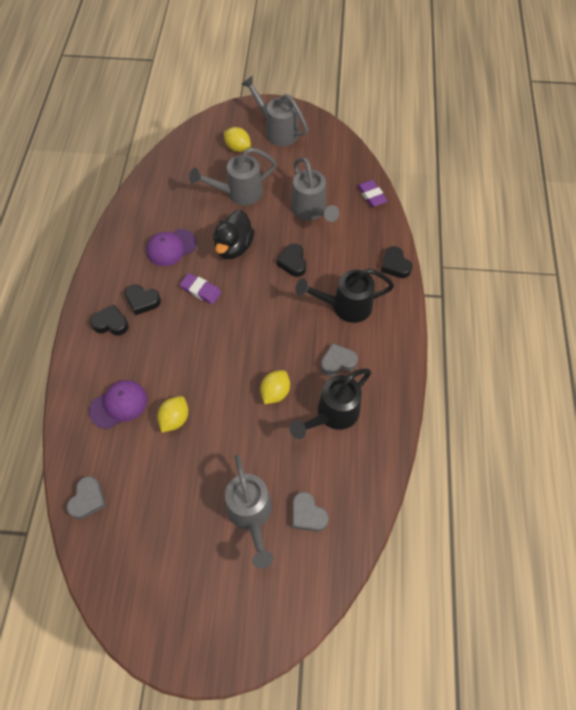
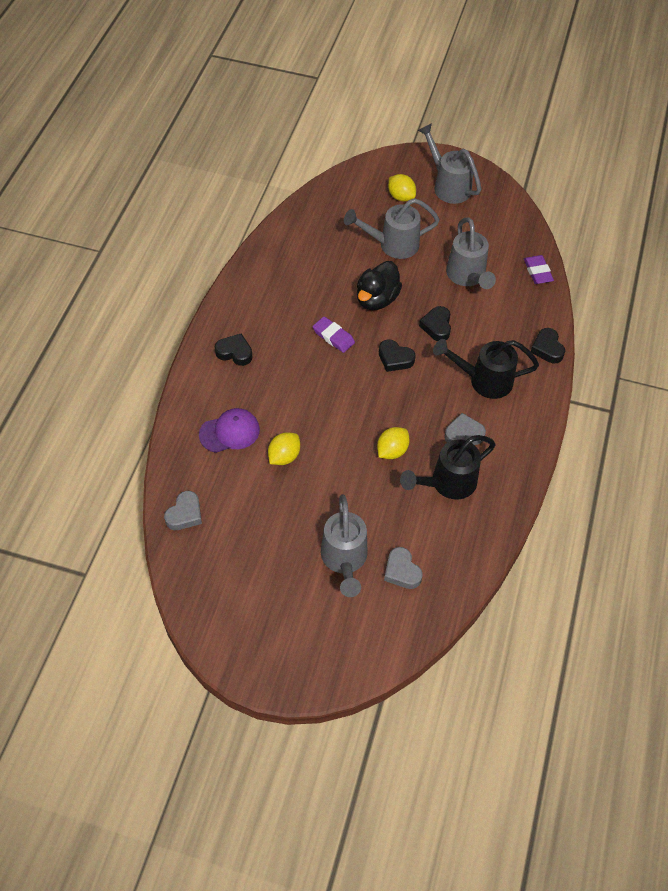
camera: 10 degrees right, 5 degrees down
black heart [125,284,161,315] -> black heart moved to [379,339,415,372]
purple cap [146,229,197,266] -> none

